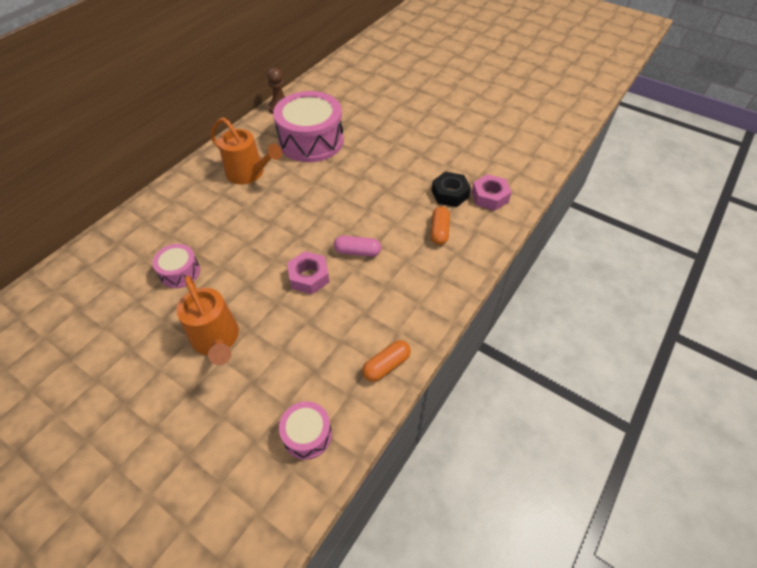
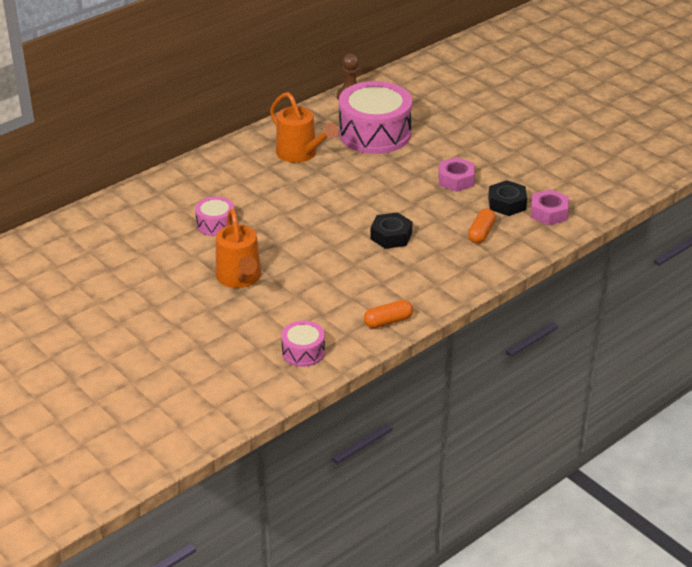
camera: 15 degrees right, 15 degrees down
pink nut [287,251,330,294] -> pink nut moved to [439,157,475,192]
pink capsule [334,236,381,257] -> black nut [370,212,413,249]

